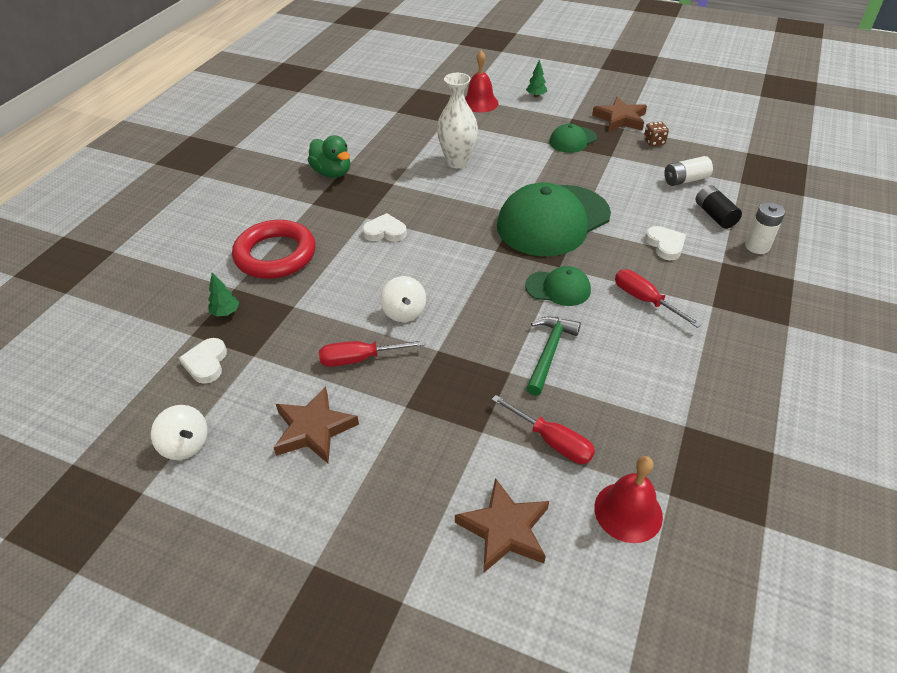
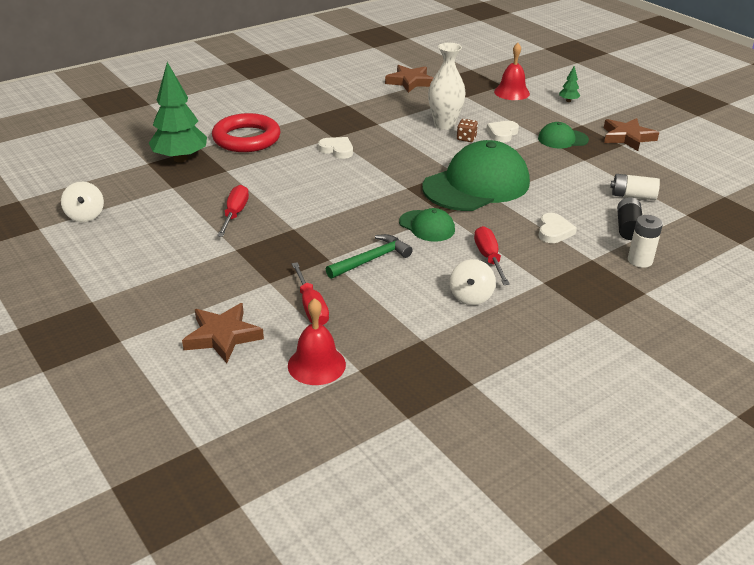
camera: 30 degrees right, 10 degrees down
white heart [179,338,227,384] -> white heart moved to [486,121,519,142]
green tree [208,273,239,317] -> green tree [149,62,207,163], size x2.37
brown star [273,386,359,463] -> brown star moved to [385,65,433,93]
green duck [308,135,350,178] -> none
red screwdriver [319,340,426,367] -> red screwdriver turned 75 degrees clockwise [217,185,249,237]
white spinning top [380,276,426,322] -> white spinning top moved to [450,259,496,305]
green cap [497,182,611,256] -> green cap turned 150 degrees clockwise [422,140,530,211]
brown dice [644,121,669,146] -> brown dice moved to [457,119,478,142]

